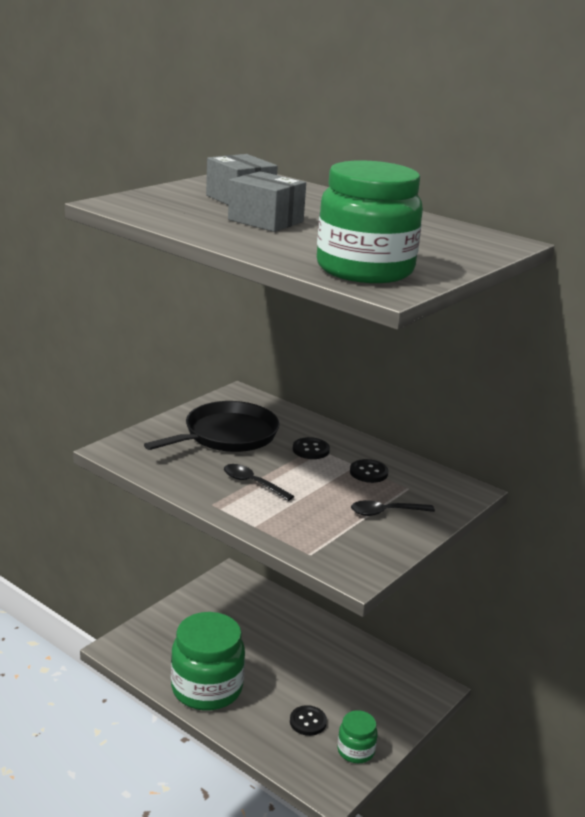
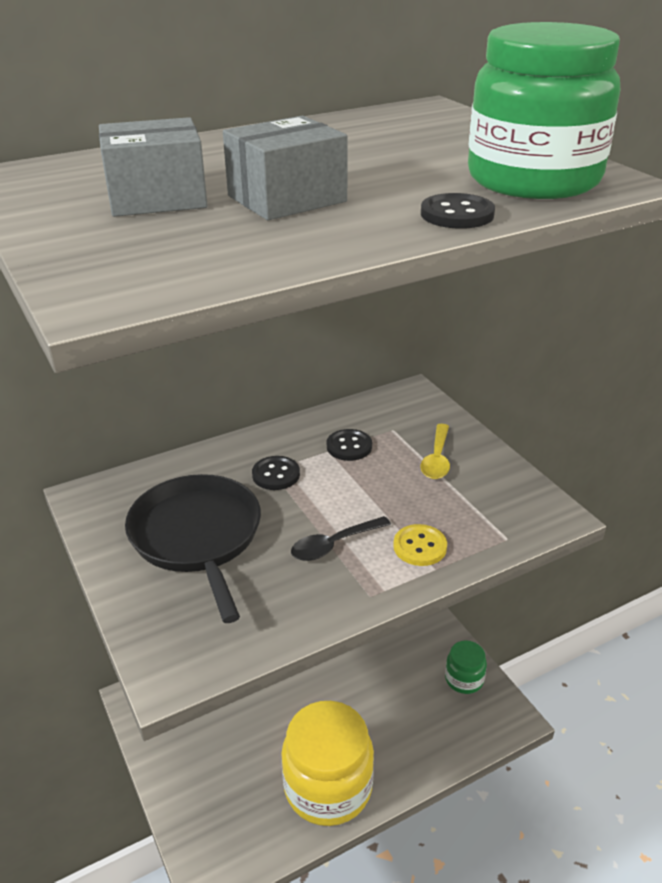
camera: 65 degrees left, 10 degrees up
green jar [171,612,245,710] -> yellow jar [281,701,374,826]
black button [290,705,327,736] -> black button moved to [421,193,495,229]
black spoon [351,500,435,516] -> yellow spoon [420,424,450,479]
none -> yellow button [393,524,447,566]

